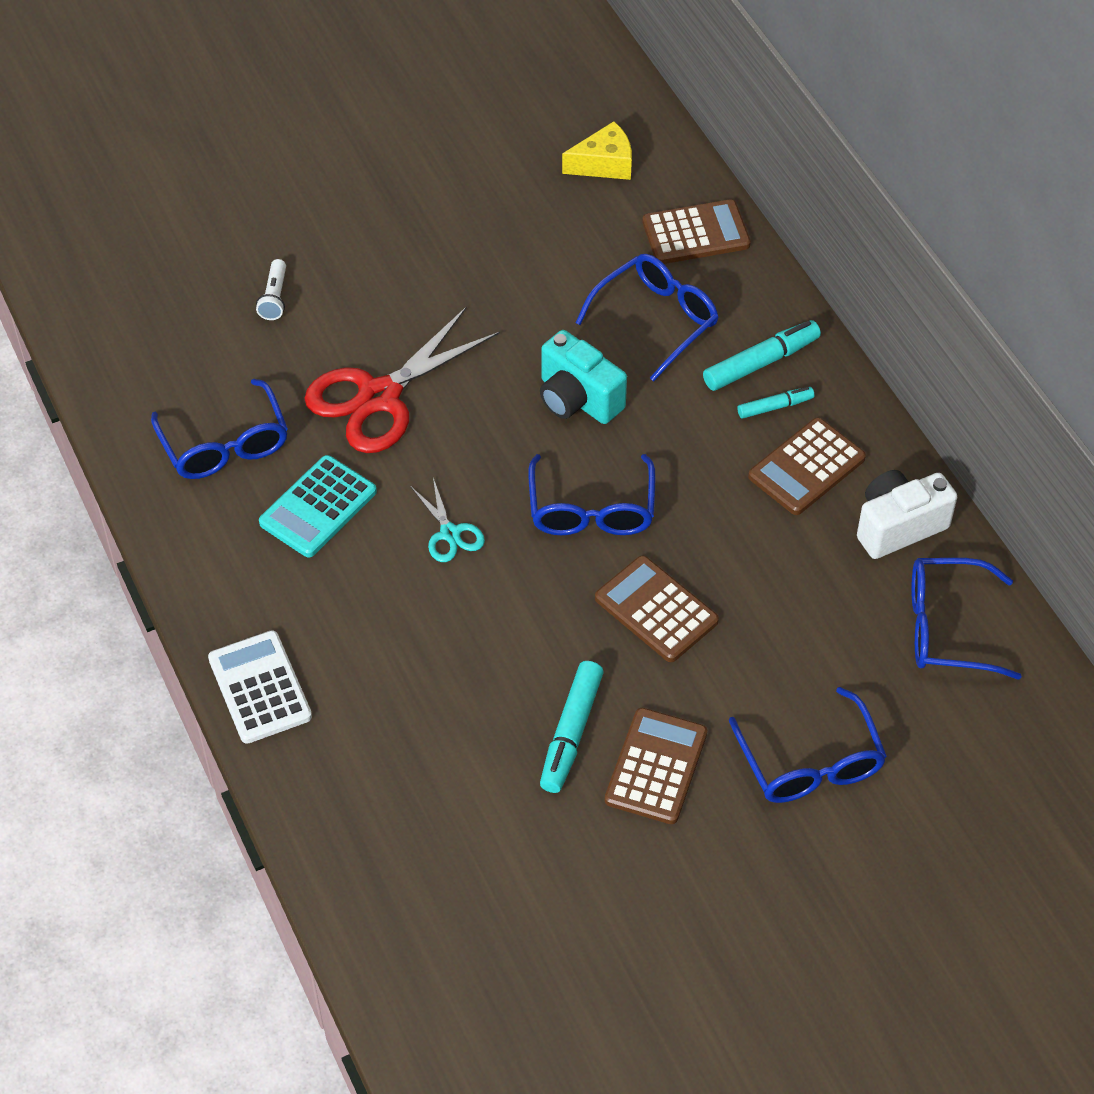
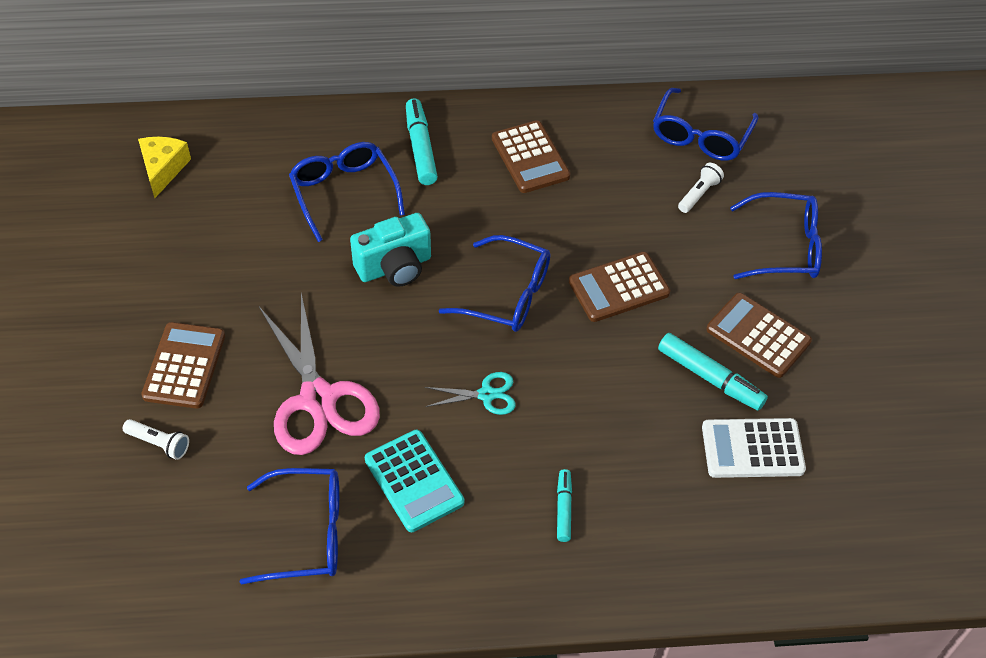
camera: 70 degrees left, 0 degrees up
white calculator [208,630,312,744] -> white calculator moved to [702,418,806,478]
red scissors [304,306,500,453] -> pink scissors [259,293,380,455]
brown calculator [642,199,751,264] -> brown calculator moved to [141,322,225,409]
turquoise marker [738,387,814,419] -> turquoise marker moved to [557,469,572,542]
white camera [857,470,957,559] -> none
none -> white flashlight [678,163,724,213]

